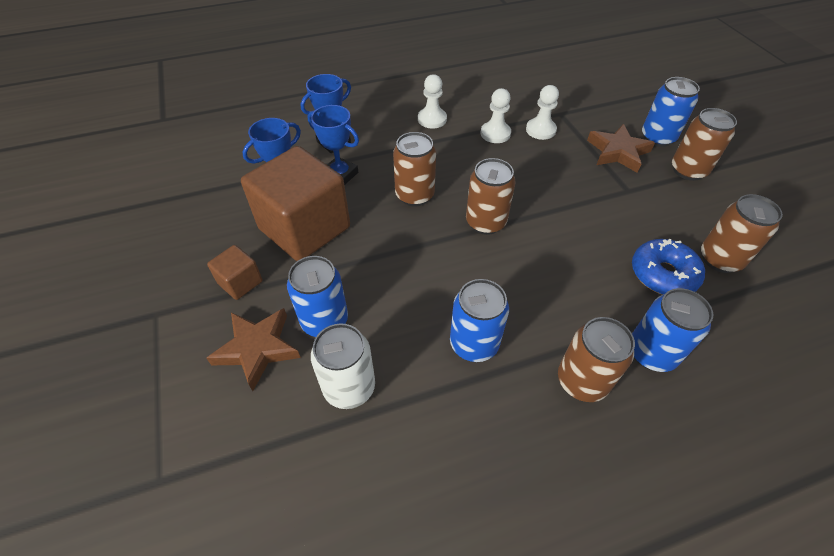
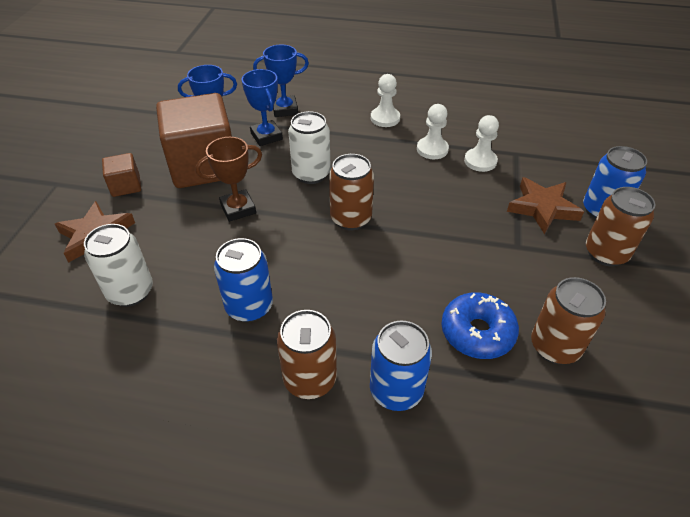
camera: 30 degrees right, 5 degrees down
blue can [287,256,348,337] -> none
brown can [393,132,436,206] -> white can [288,111,331,184]
none -> brown trophy [195,137,262,222]

